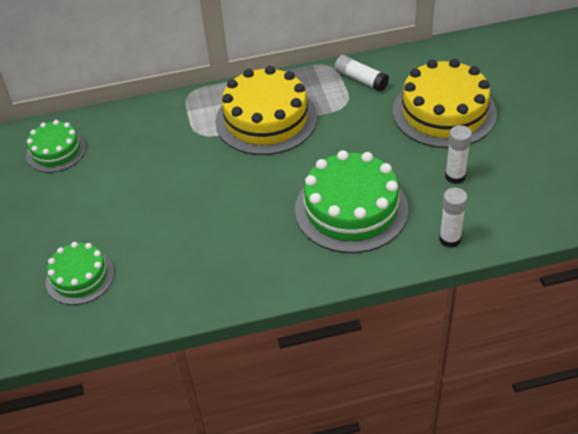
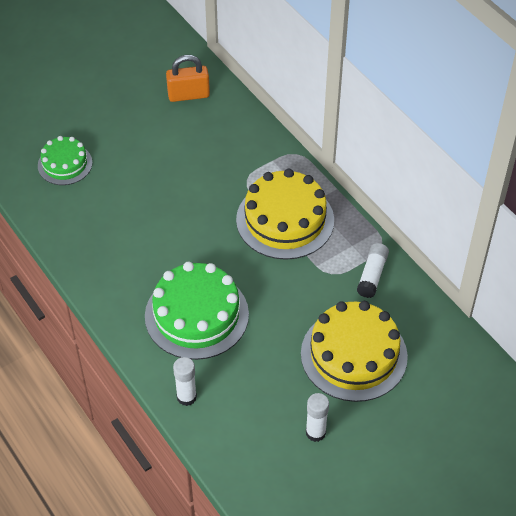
camera: 65 degrees right, 5 degrees up
green cake [26,120,86,173] -> orange padlock [166,55,210,102]
white glue stick [445,125,472,184] -> white glue stick moved to [306,393,329,442]

